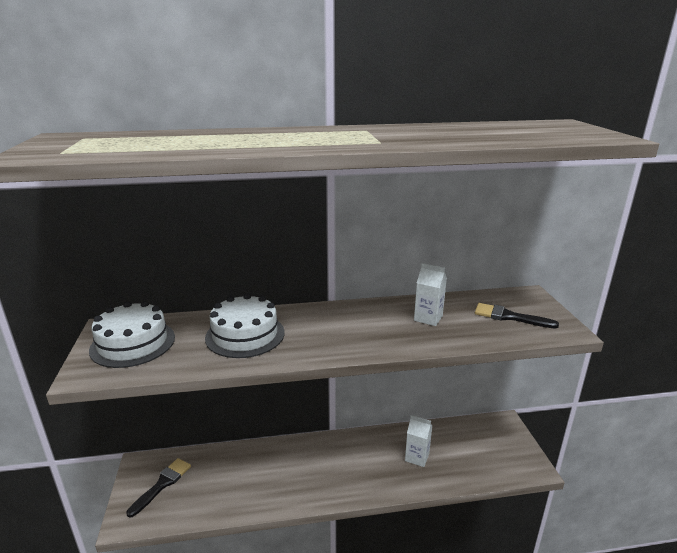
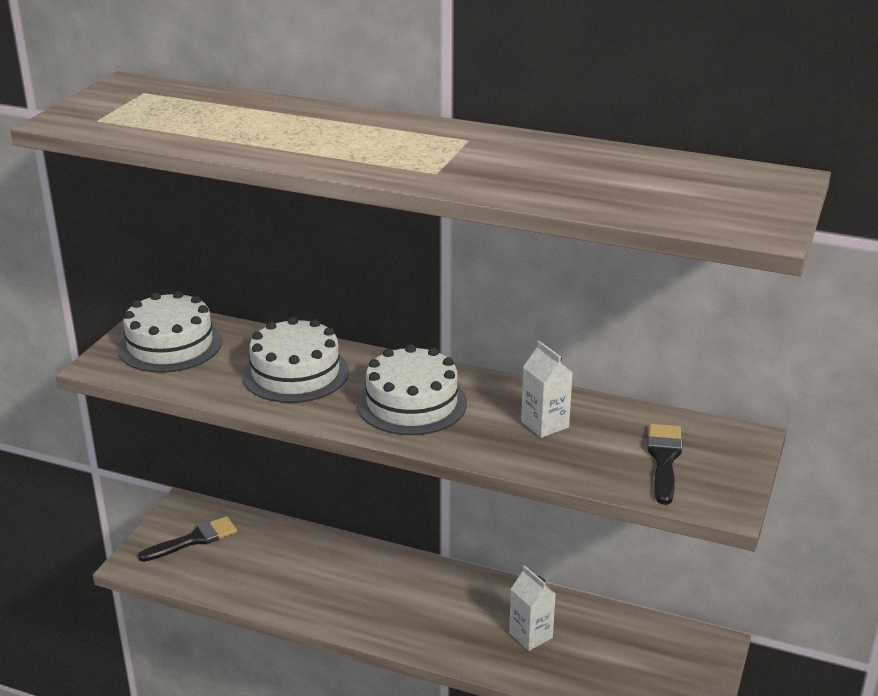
camera: 30 degrees right, 5 degrees up
black brush [475,303,559,329] -> black brush turned 45 degrees clockwise [647,424,682,505]
none -> white cake [357,344,467,435]

